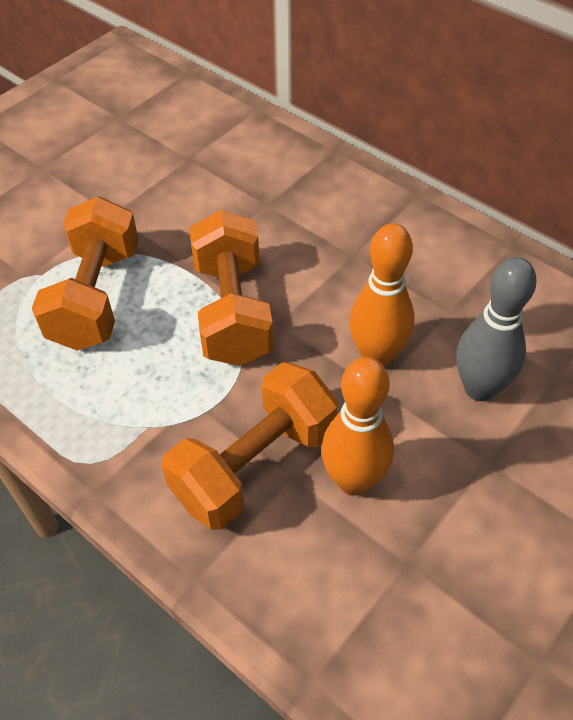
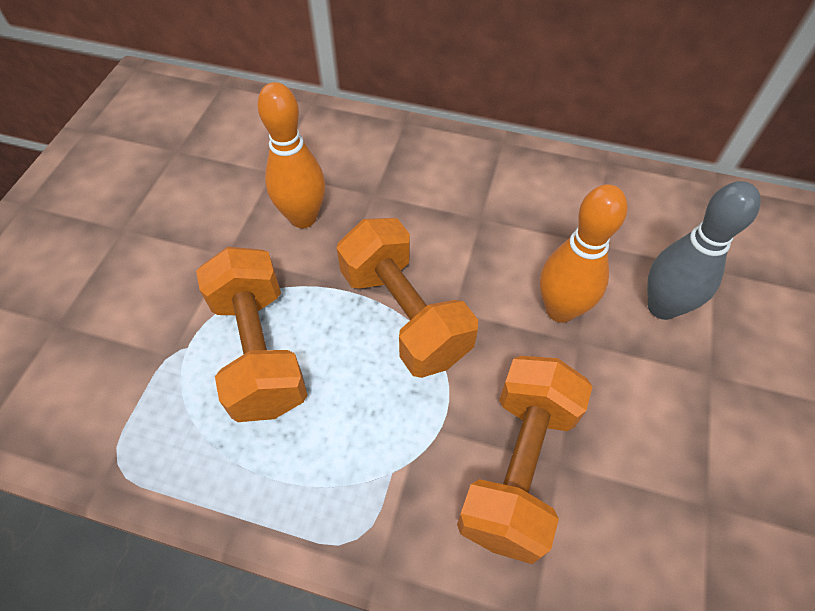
camera: 25 degrees left, 5 degrees up
orange bowling pin [321,357,394,496] -> orange bowling pin moved to [257,82,325,228]

